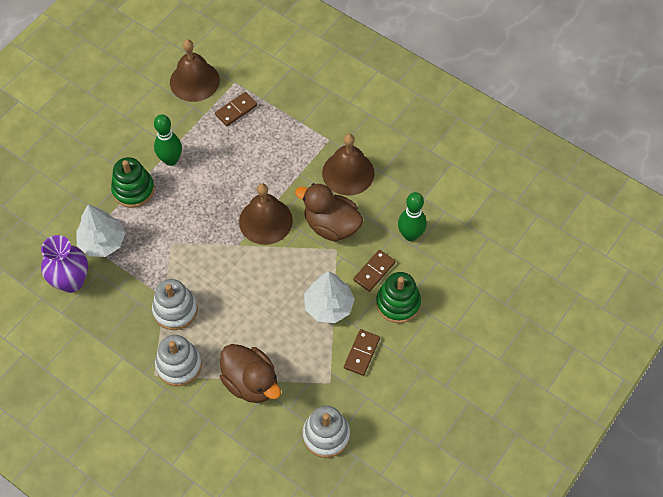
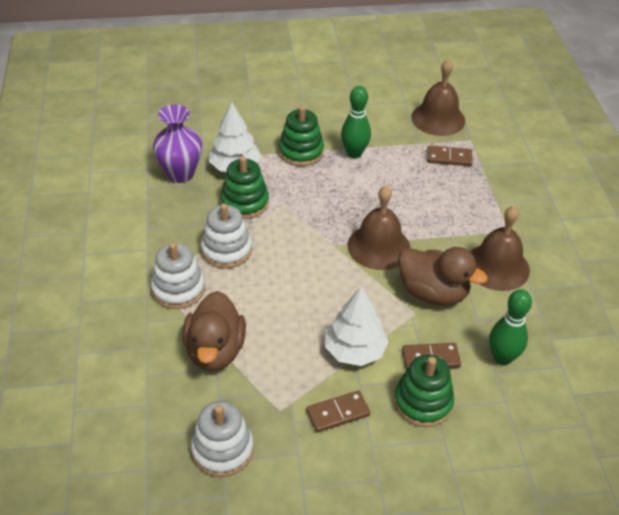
camera: 45 degrees right, 15 degrees down
brown duck [295,183,363,242] -> brown duck turned 135 degrees clockwise [398,247,488,306]
none -> green stacking toy [220,156,269,219]

